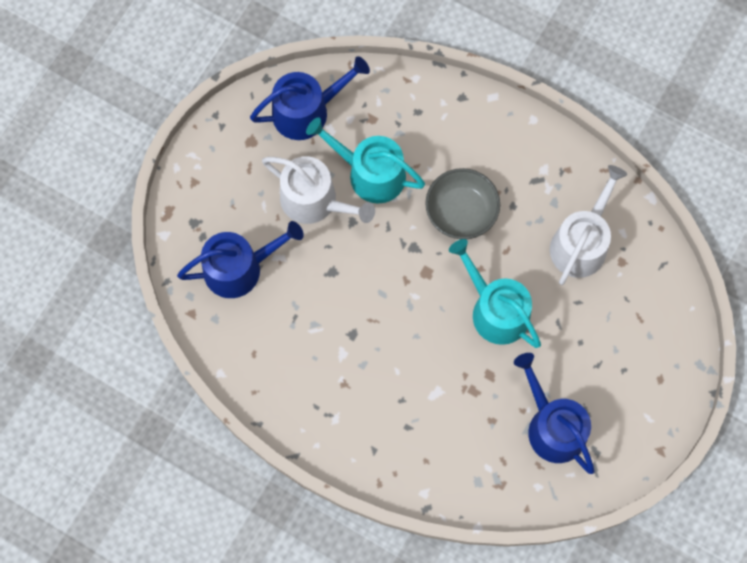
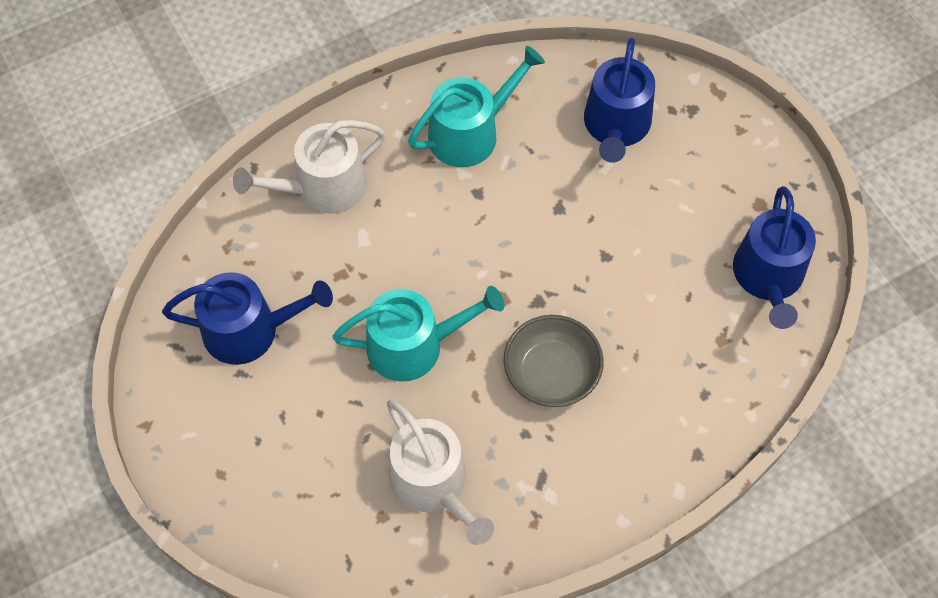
camera: 120 degrees right, 10 degrees down
white watering can [262,156,375,224] -> white watering can moved to [233,120,386,214]
turquoise watering can [306,117,425,204] -> turquoise watering can moved to [408,46,545,167]

